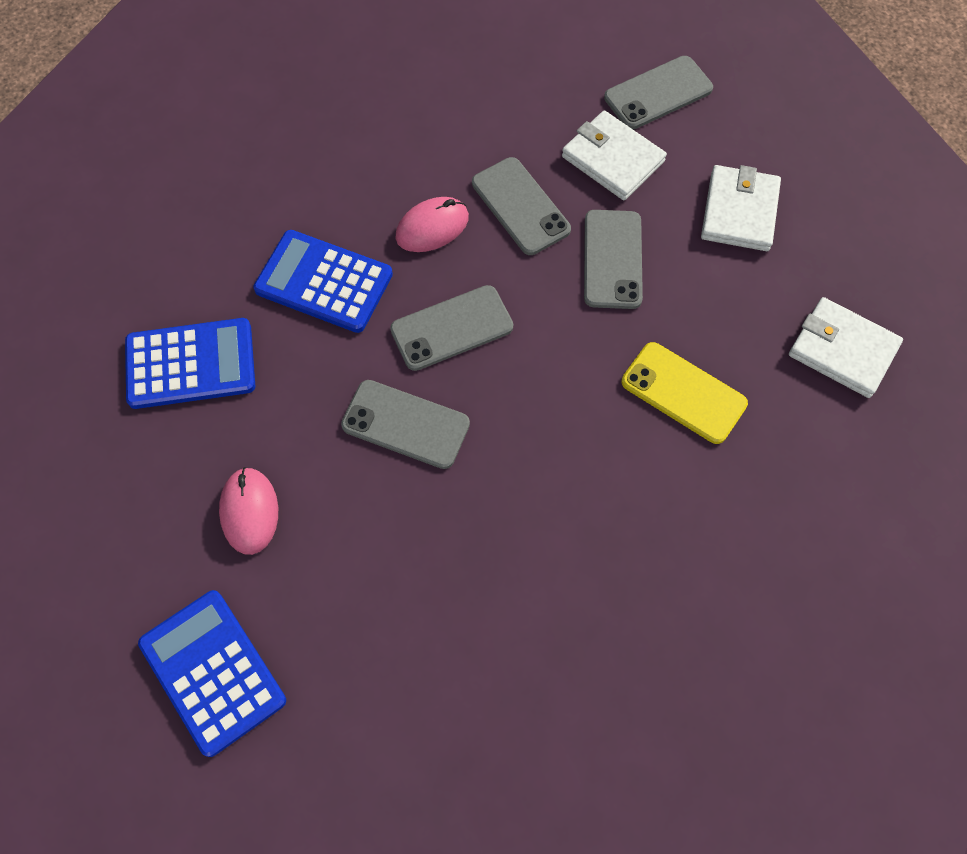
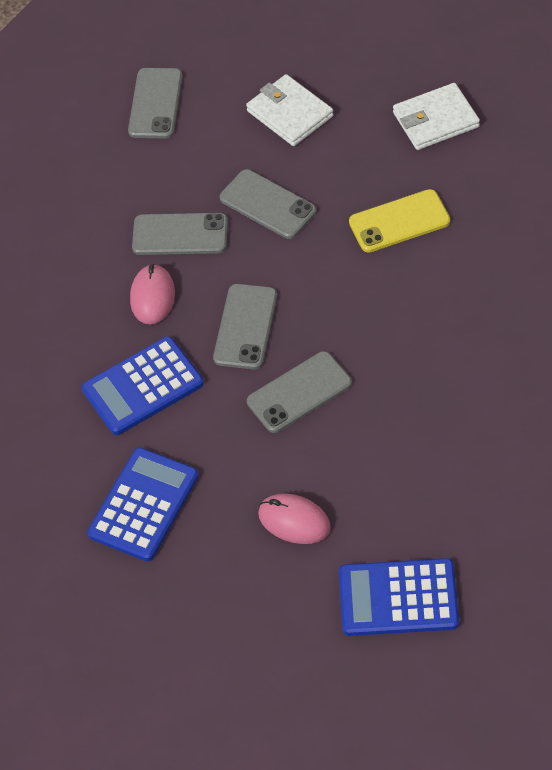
camera: 50 degrees left, 10 degrees down
white wallet [562,111,667,200] -> none

